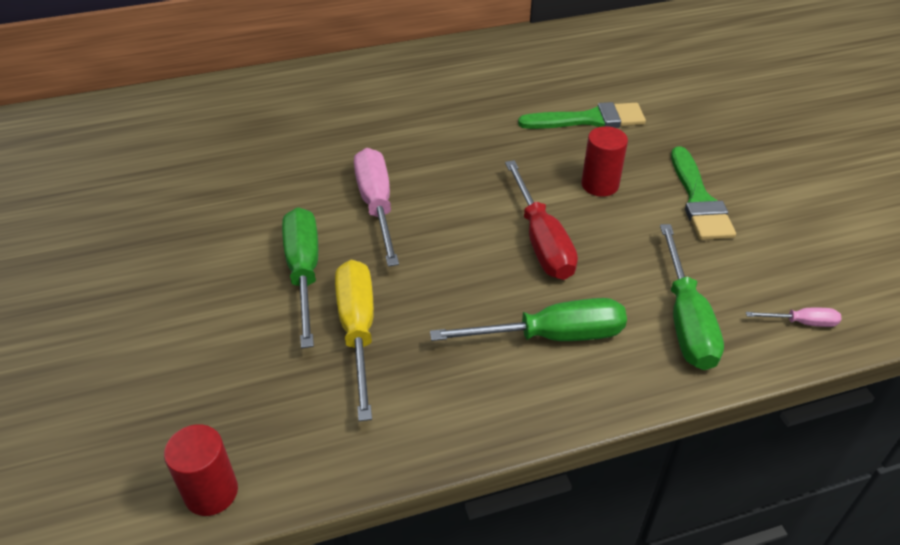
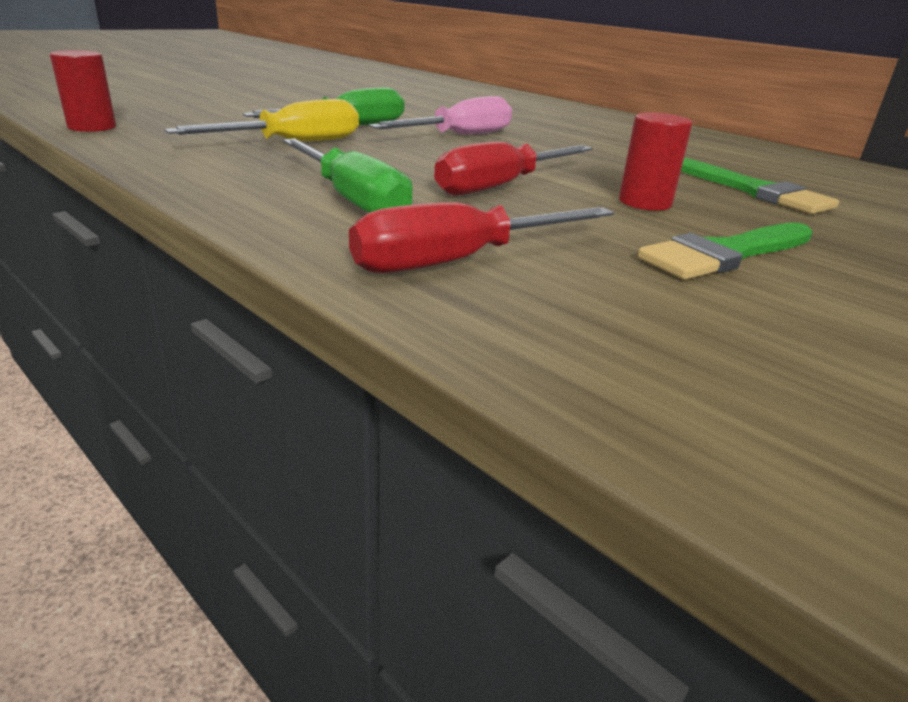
camera: 60 degrees right, 15 degrees down
green screwdriver [660,224,724,370] -> red screwdriver [349,202,614,273]
pink screwdriver [746,308,841,327] -> none

